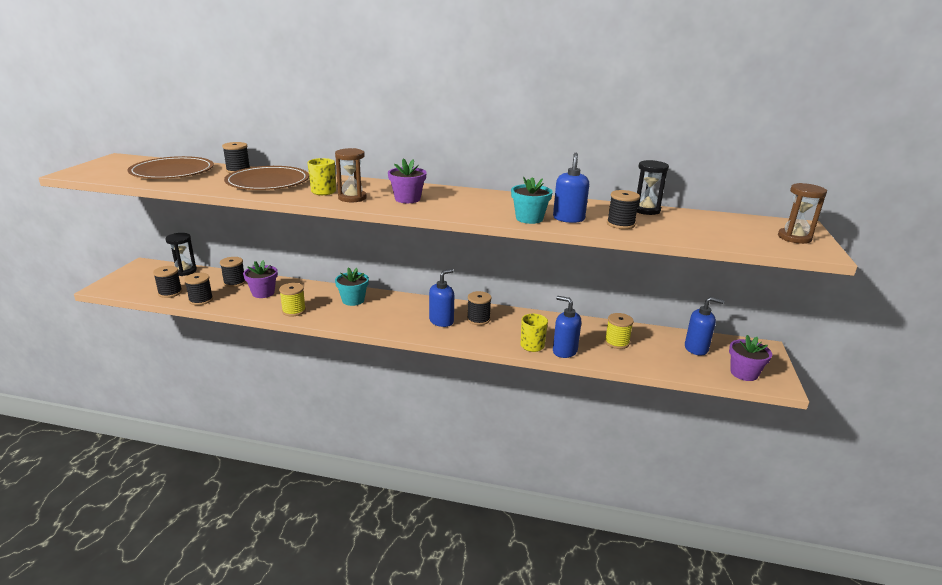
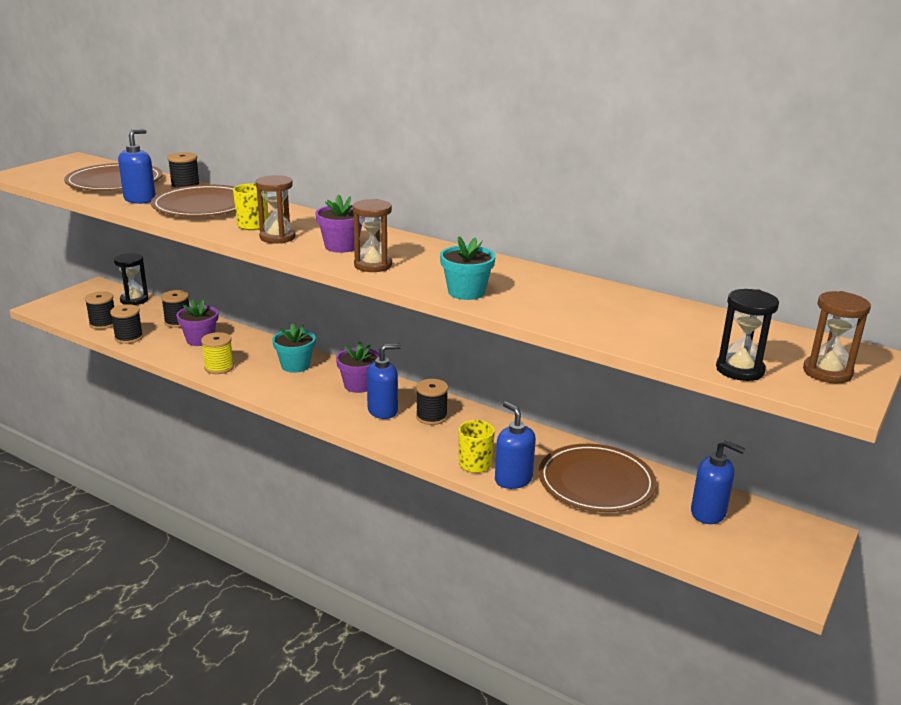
camera: 20 degrees right, 0 degrees up
blue soap dispenser [553,153,589,223] -> blue soap dispenser moved to [118,129,156,204]
yellow spool [605,313,634,349] -> brown plate [539,444,656,512]
black spool [607,190,640,229] -> none
black hourglass [637,160,669,215] -> black hourglass moved to [716,289,779,381]
purple flower pot [729,335,772,381] -> purple flower pot moved to [336,341,380,393]
none -> brown hourglass [353,199,392,272]

